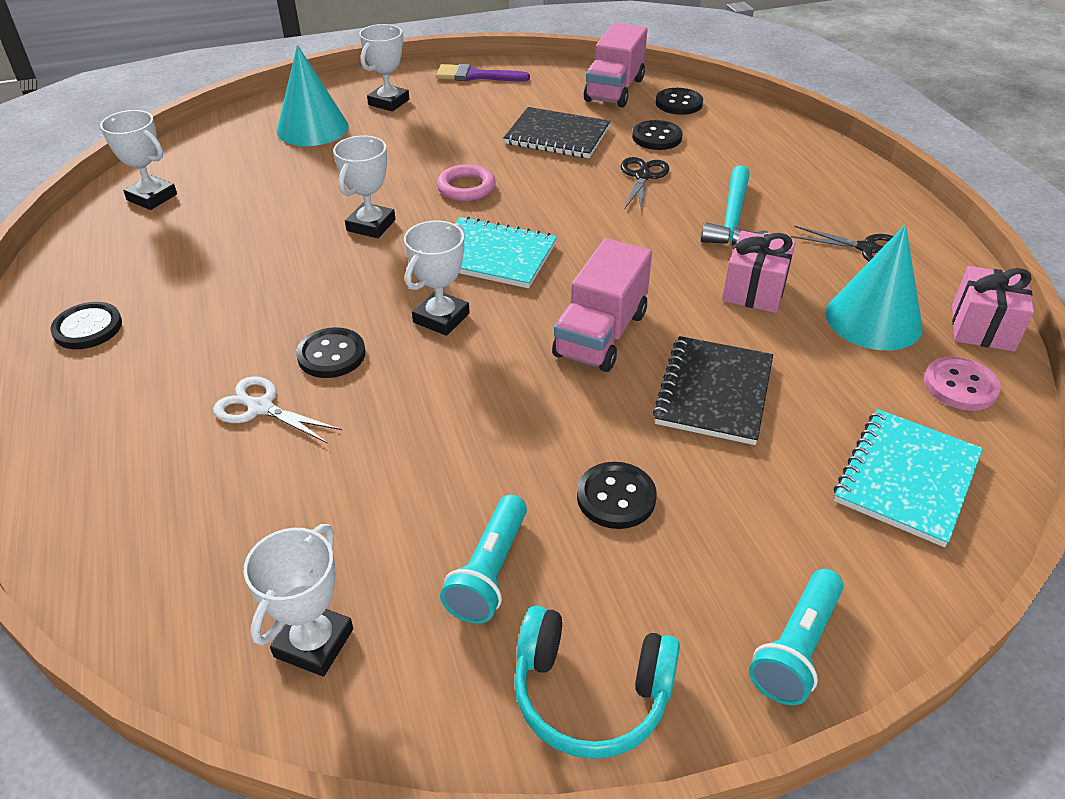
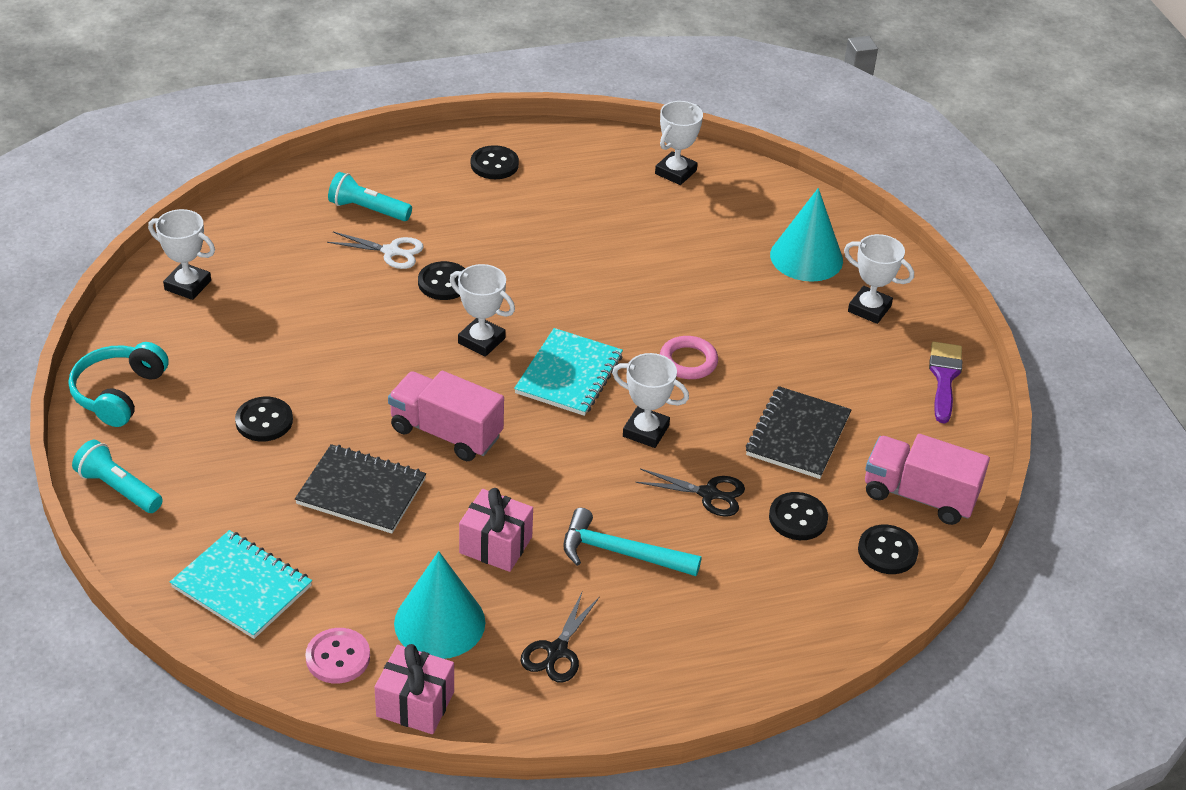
camera: 90 degrees right, 0 degrees up
white scissors [213,376,342,443] -> white scissors turned 75 degrees clockwise [327,232,424,269]
white trophy [333,135,395,238] -> white trophy moved to [612,353,689,448]
turquoise flashlight [440,495,527,624] -> turquoise flashlight moved to [328,172,412,221]

